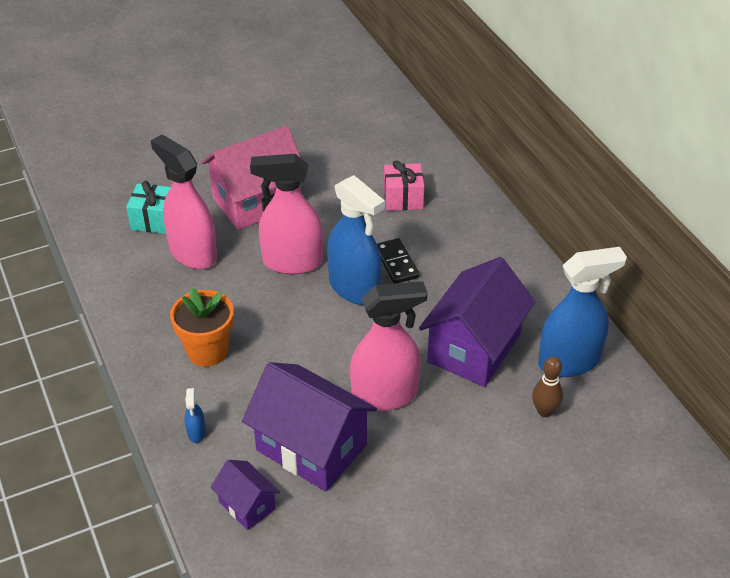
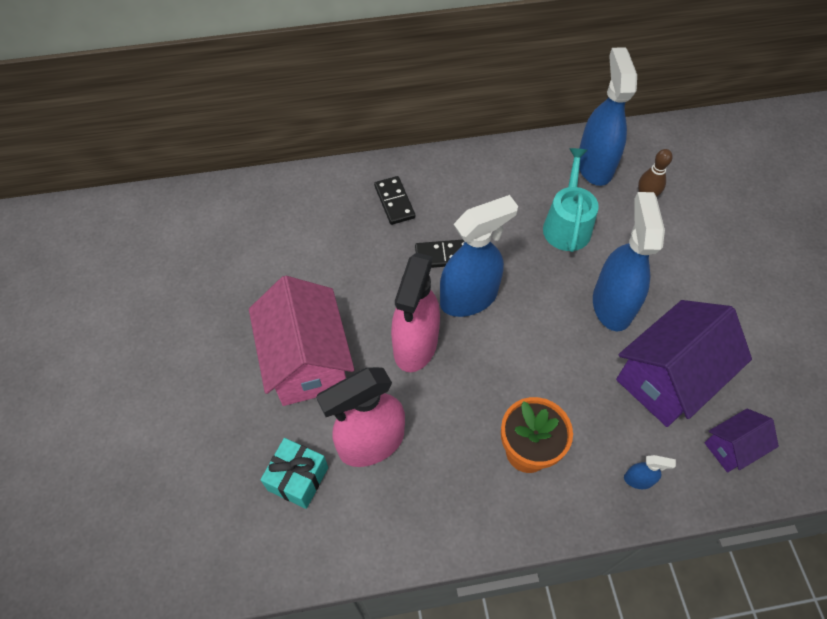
camera: 75 degrees left, 15 degrees up
pink spray bottle [350,281,427,411] -> blue spray bottle [593,192,665,331]
pink gift [384,160,424,211] -> none
purple house [419,257,535,387] -> turquoise watering can [543,148,599,252]
none -> black domino [374,176,415,225]

